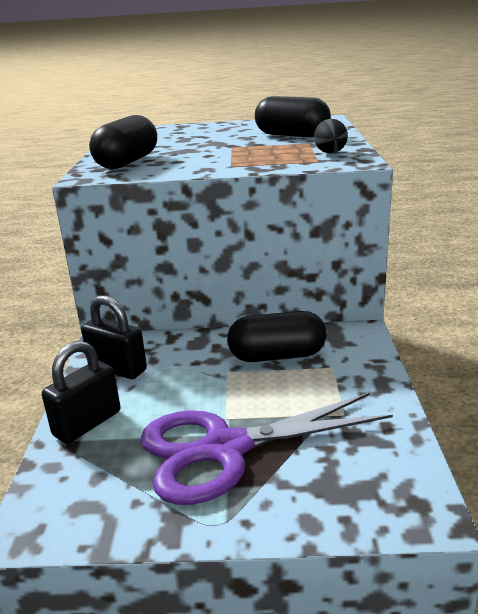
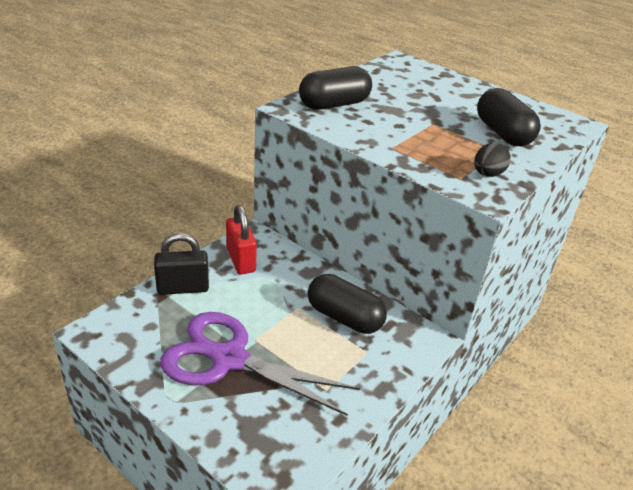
camera: 35 degrees right, 10 degrees up
black padlock [81,295,147,379] -> red padlock [226,205,257,274]

